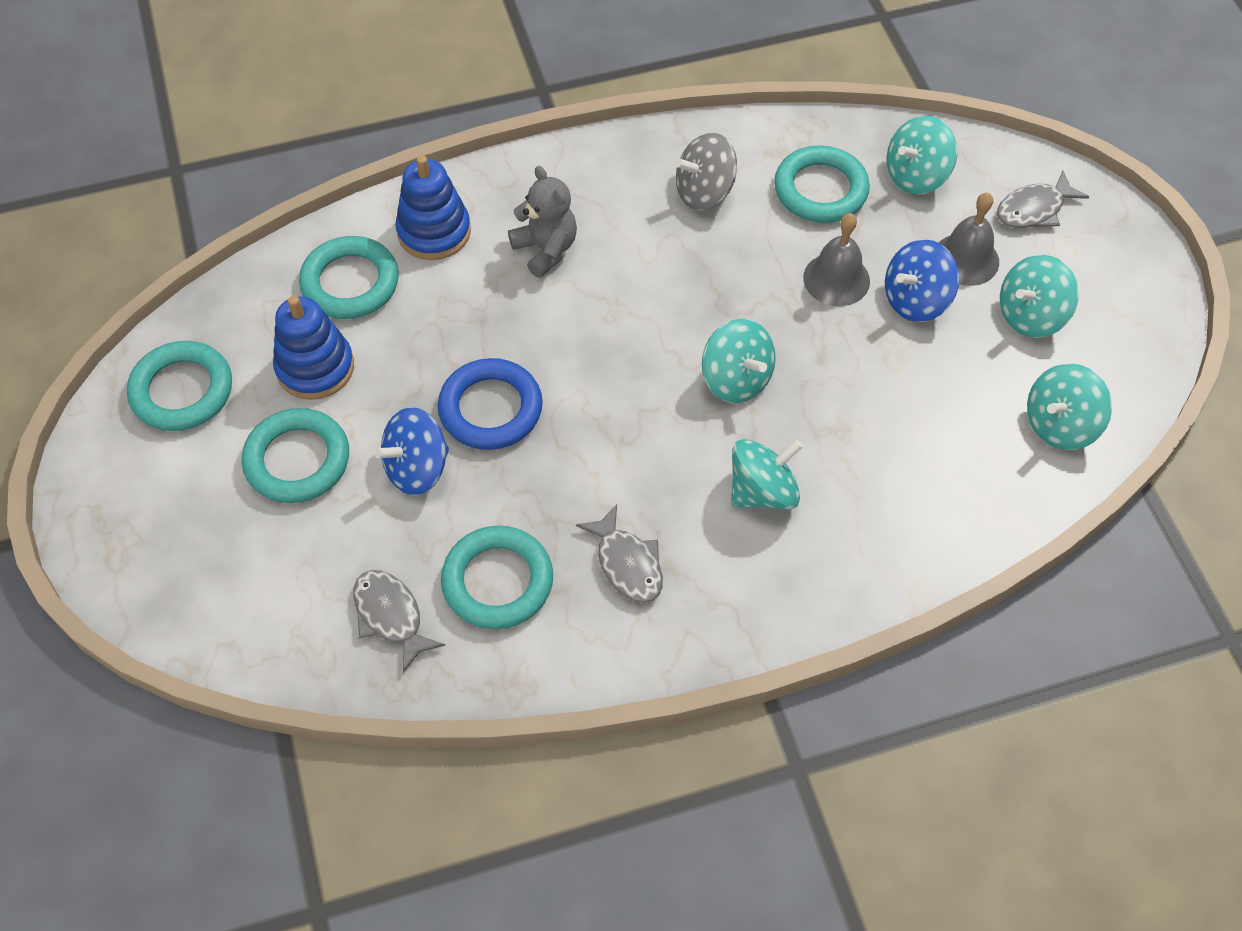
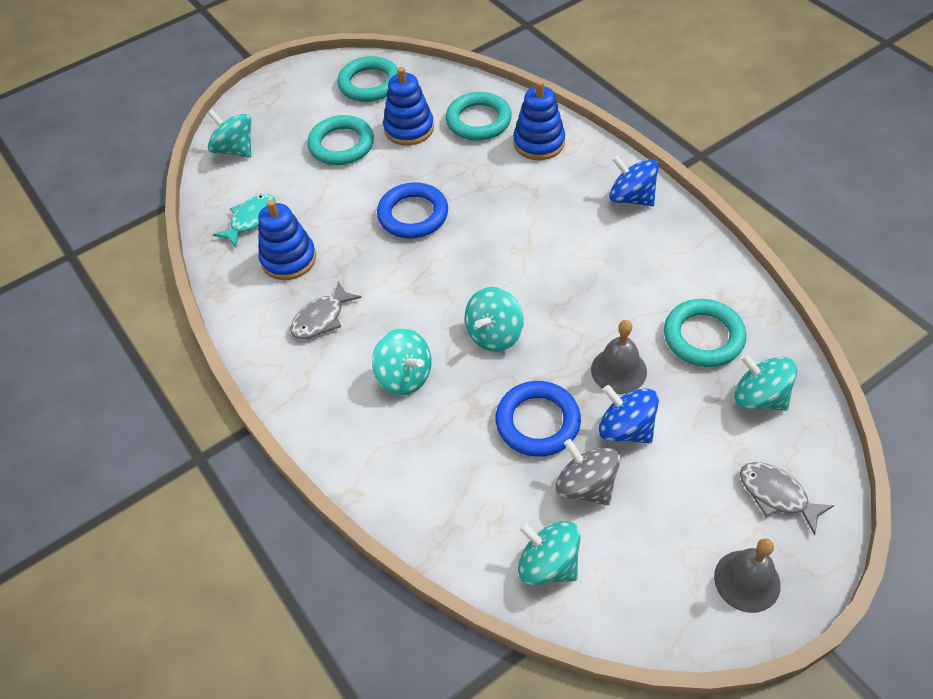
camera: 75 degrees right, 5 degrees down
grey fish [353,570,445,673] -> turquoise fish [213,194,276,248]
blue spinning top [374,407,449,495] -> blue spinning top moved to [609,155,659,206]
turquoise ring [441,526,553,629] -> blue stacking toy [258,200,316,280]
grey teddy bear [508,166,577,278] -> none
grey spinning top [675,133,737,211] -> grey spinning top moved to [556,439,620,505]
grey bell [939,193,999,286] -> grey bell moved to [714,538,781,613]
turquoise spinning top [1000,255,1078,338] -> turquoise spinning top moved to [207,109,251,158]
none -> blue ring [495,381,581,457]

